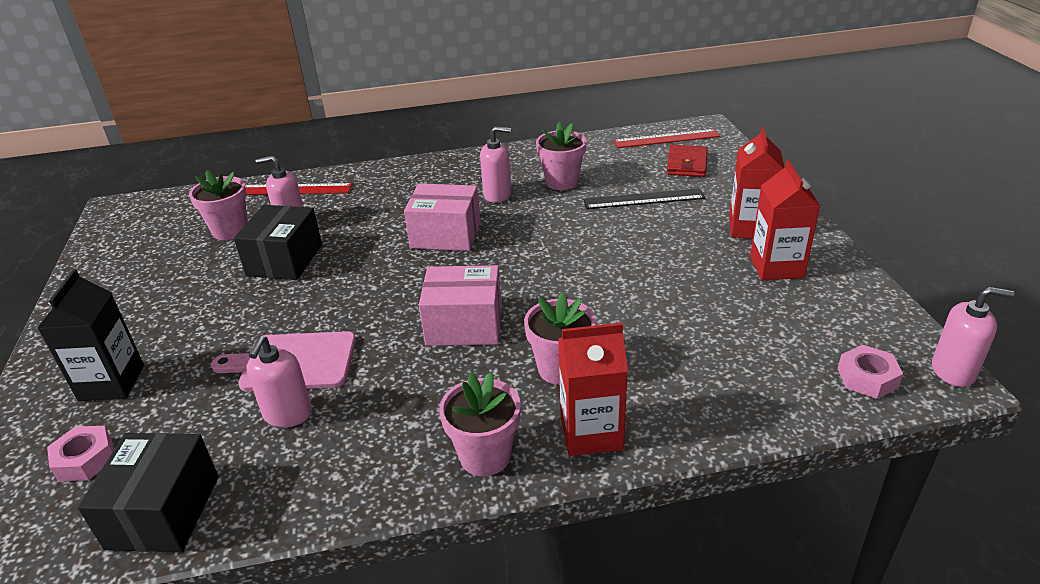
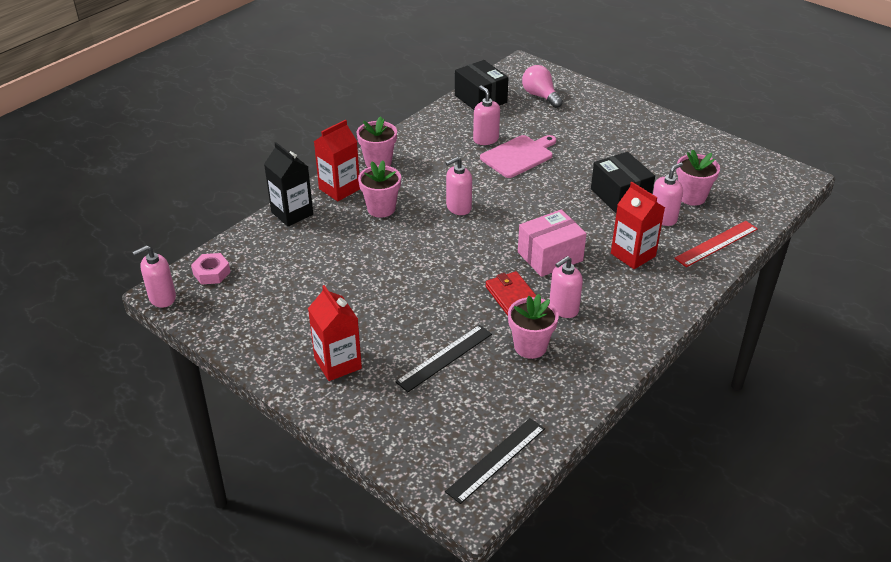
camera: 140 degrees right, 5 degrees up
black carton [38,269,144,401] -> black carton moved to [264,142,313,226]
pink nut [47,426,114,481] -> pink light bulb [522,65,563,108]
pink box [419,265,502,346] -> pink soap dispenser [446,157,472,215]
red ruler [613,129,720,148] -> black ruler [445,418,545,504]
red wallet [667,145,707,177] -> red wallet moved to [485,271,536,316]
red carton [750,160,820,280] -> red carton moved to [611,182,665,269]

